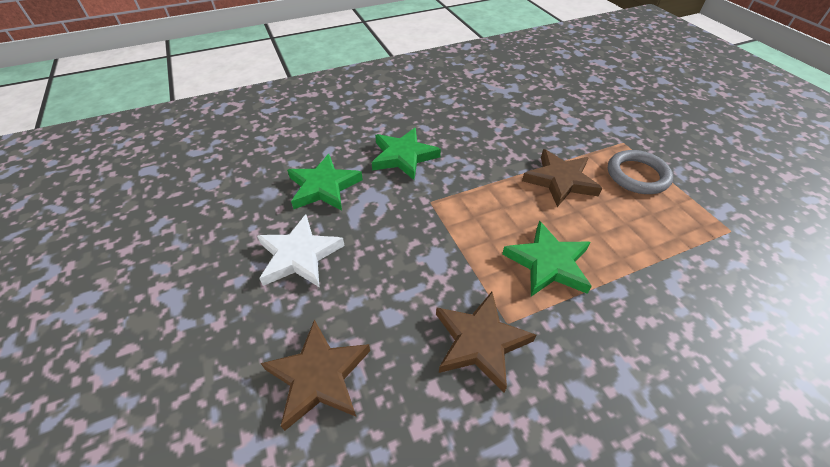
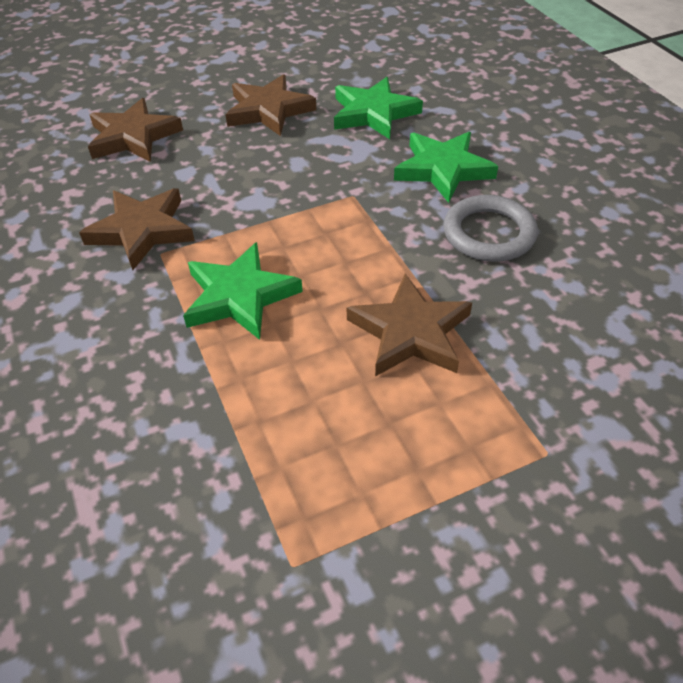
camera: 90 degrees right, 0 degrees up
white star [257,214,345,287] -> brown star [225,74,316,136]
grey ring [608,150,673,194] -> grey ring moved to [443,195,538,262]

